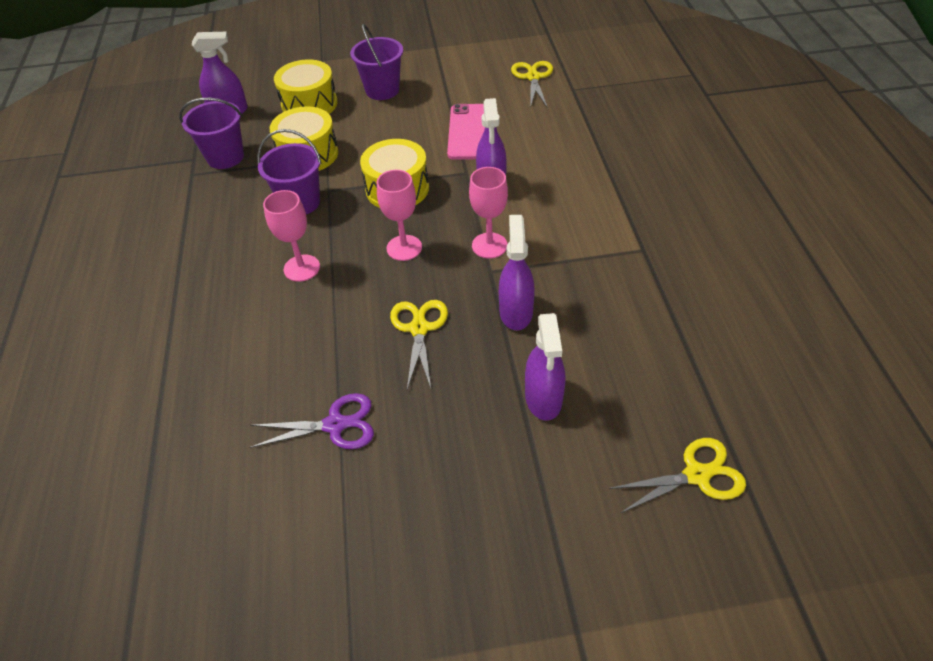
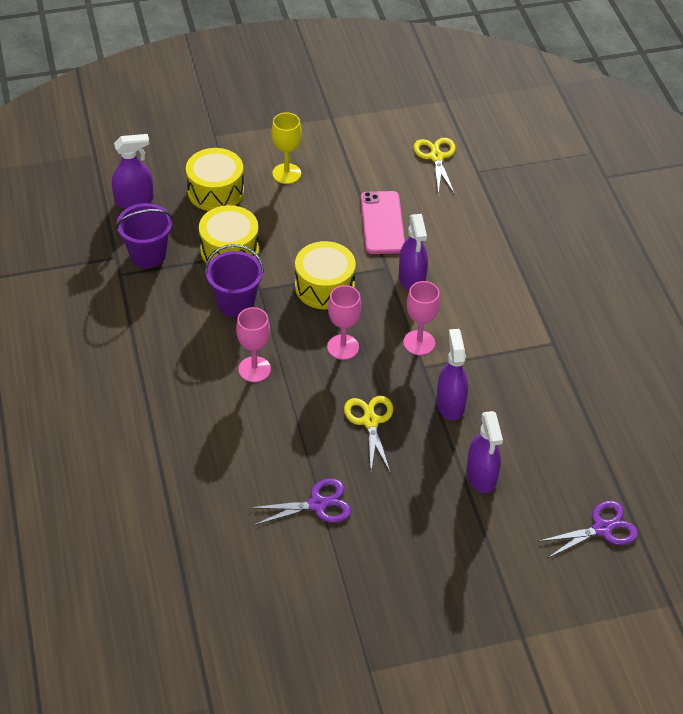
camera: 10 degrees left, 0 degrees up
purple bucket [350,23,403,100] -> yellow goblet [272,112,302,184]
yellow scissors [609,438,746,513] -> purple scissors [537,501,638,558]

